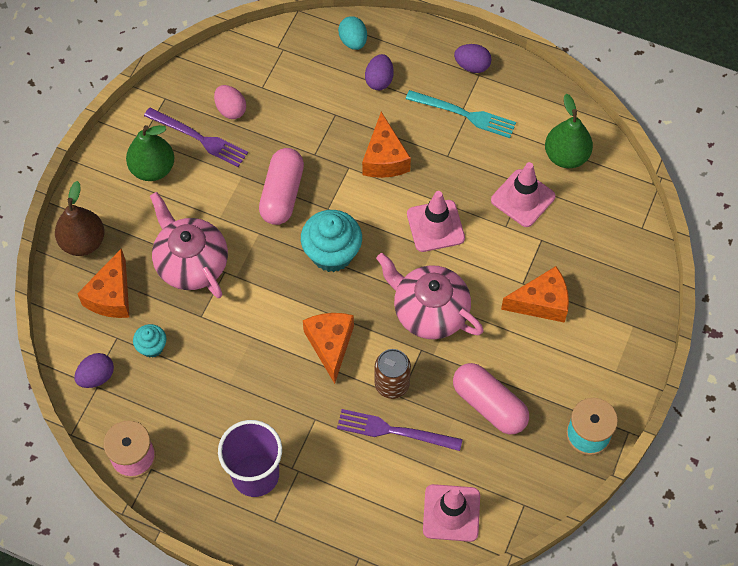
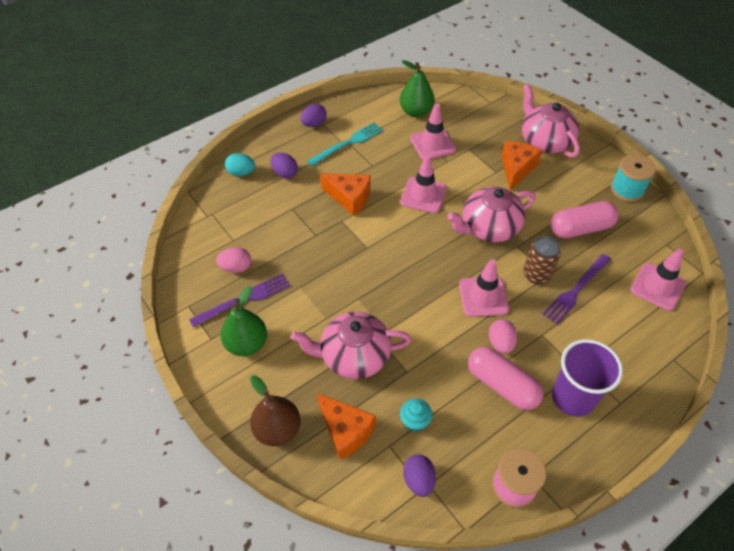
camera: 60 degrees left, 10 degrees down
pink capsule [259,148,304,225] -> pink capsule moved to [468,347,544,410]
turquoise cupcake [301,210,362,272] -> none
orange cheese [303,313,354,384] -> pink traffic cone [459,259,509,317]
none -> pink egg [489,319,517,354]
none -> pink teapot [522,84,580,158]

